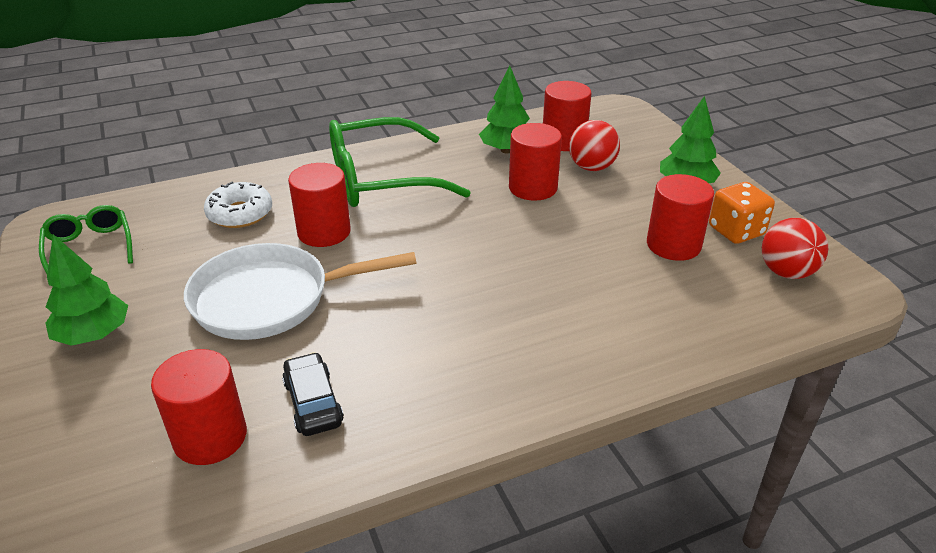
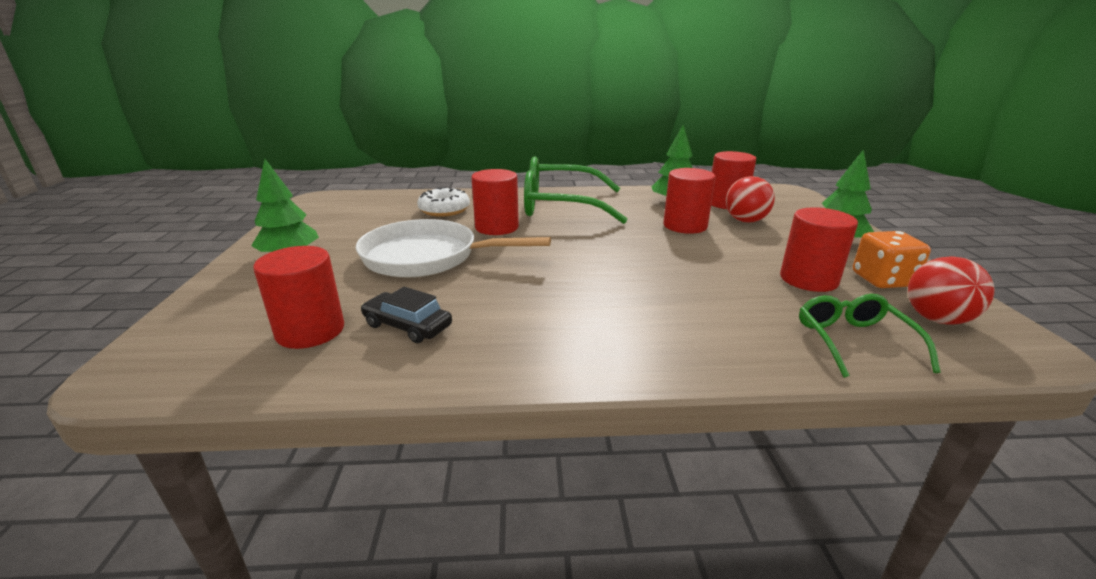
camera: 20 degrees right, 10 degrees down
green glasses [39,205,133,274] -> green glasses moved to [799,294,941,378]
black car [282,352,344,436] -> black car turned 60 degrees counterclockwise [361,287,452,343]

